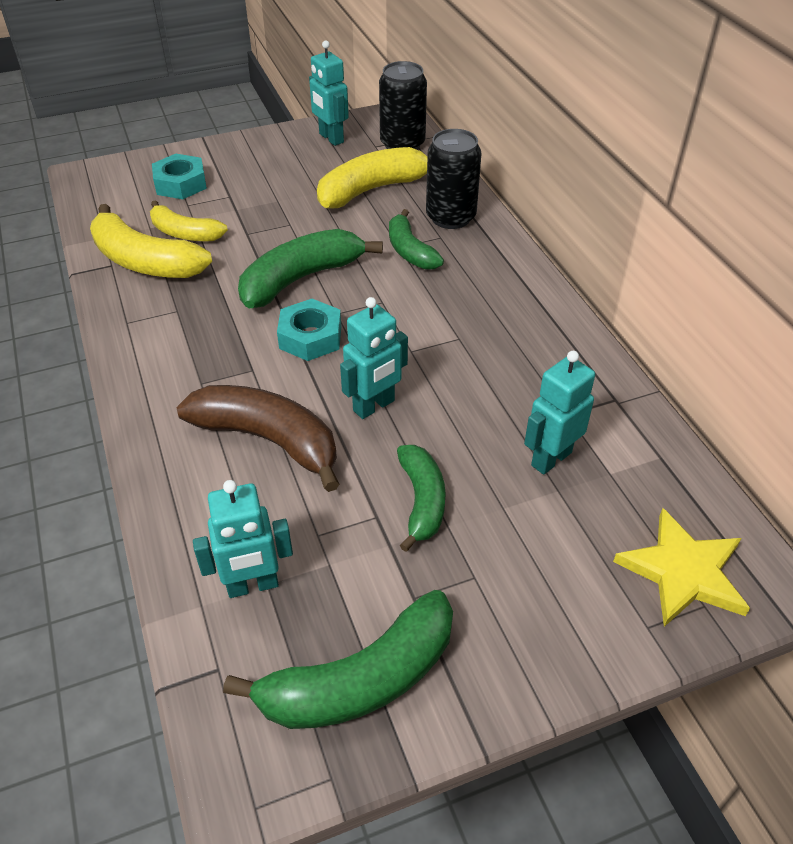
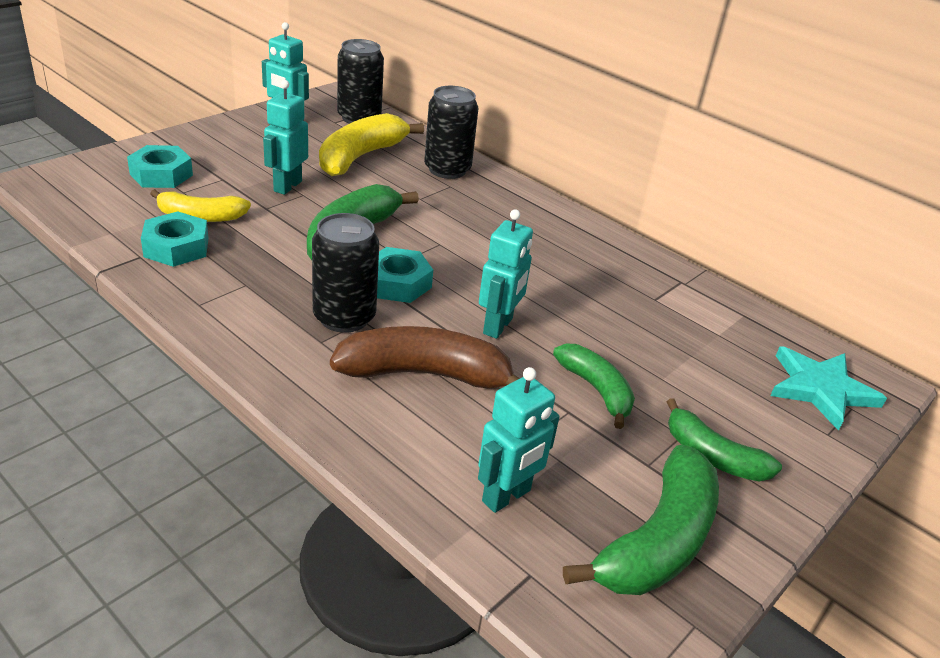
camera: 30 degrees left, 10 degrees down
yellow banana [90,204,212,278] -> turquoise nut [141,211,209,267]
green banana [389,209,444,269] -> green banana moved to [667,398,782,481]
turquoise robot [524,351,595,475] -> turquoise robot moved to [263,80,308,195]
yellow star [613,508,750,627] -> turquoise star [770,346,887,431]
none -> black can [312,213,379,333]

